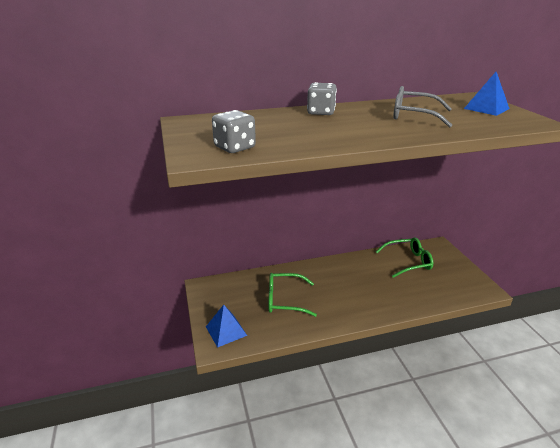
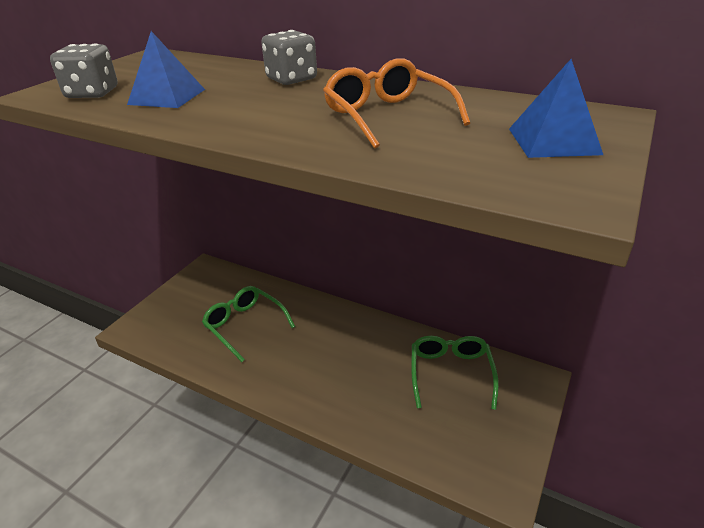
camera: 45 degrees right, 5 degrees up
blue pyramid [206,305,247,348] -> blue pyramid moved to [127,31,205,108]
green glasses [376,237,433,278] -> green glasses turned 120 degrees counterclockwise [411,336,499,410]
grey glasses [393,86,452,127] -> orange glasses [323,58,470,149]

